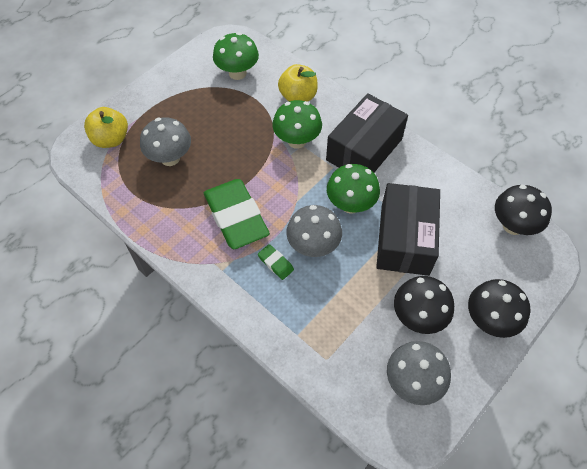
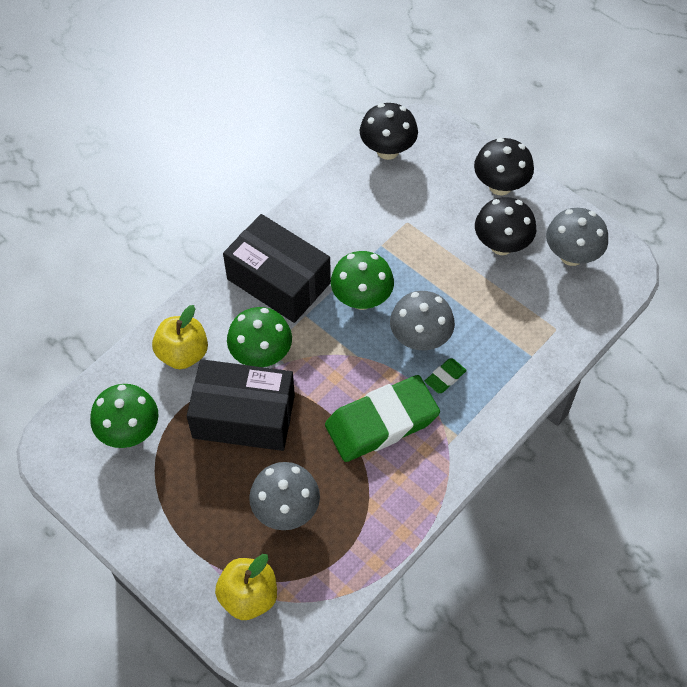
camera: 90 degrees left, 0 degrees up
black box [376,183,440,276] -> black box moved to [186,359,295,451]

